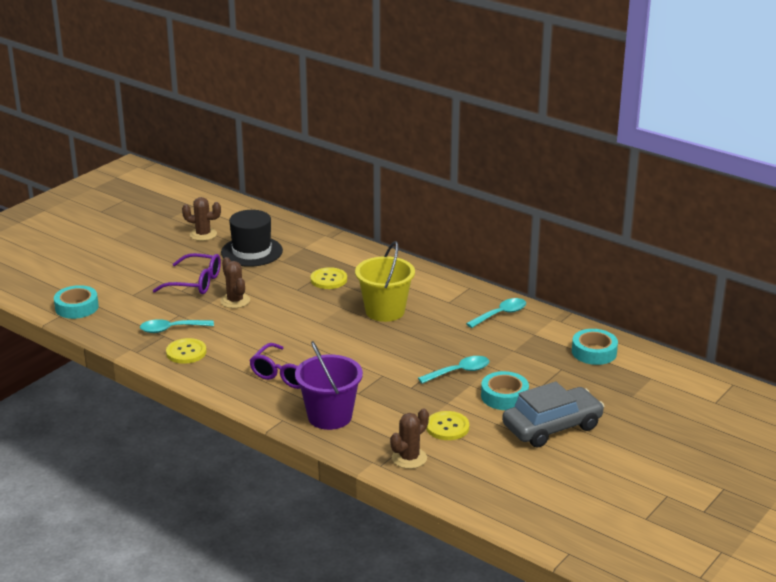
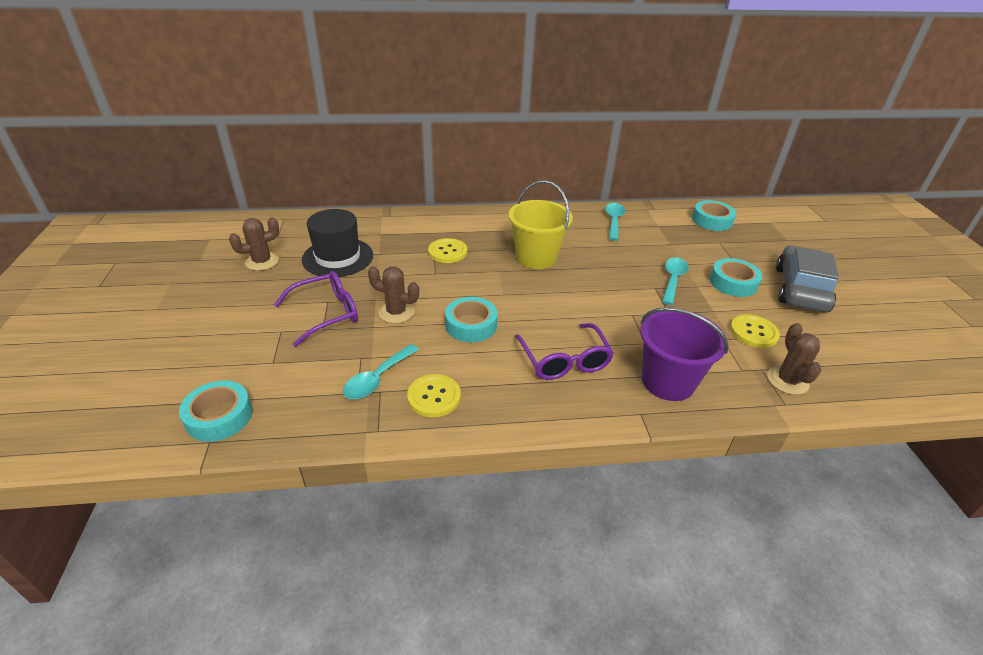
camera: 45 degrees left, 10 degrees up
none -> turquoise tape [445,297,497,342]

